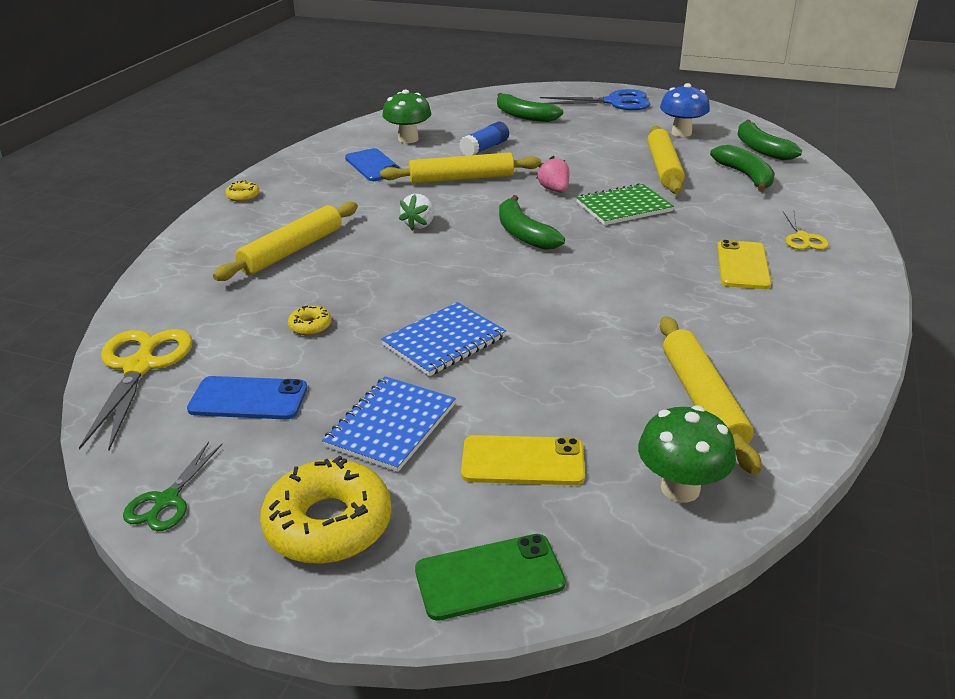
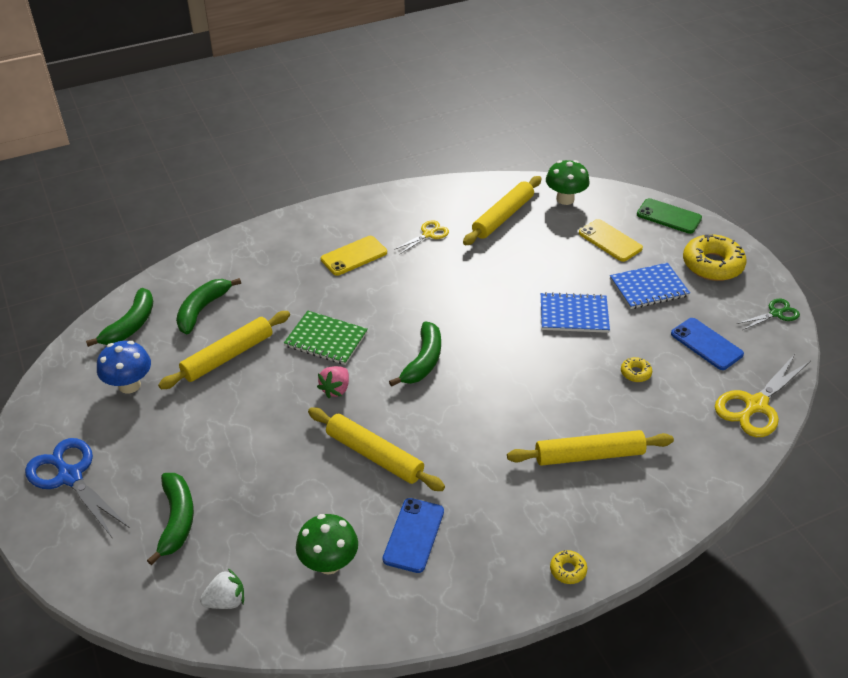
camera: 135 degrees left, 10 degrees up
white strawberry [399,194,435,231] -> white strawberry moved to [200,568,244,609]
blue glue stick [459,122,509,156] -> none
yellow scissors [783,211,829,250] -> yellow scissors moved to [394,220,449,254]

